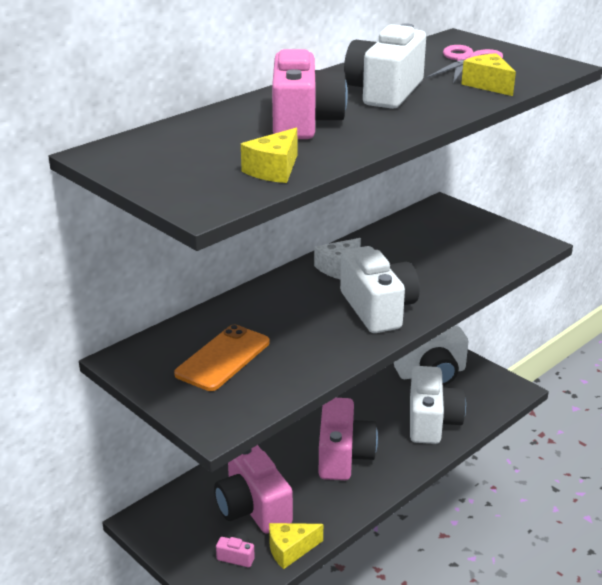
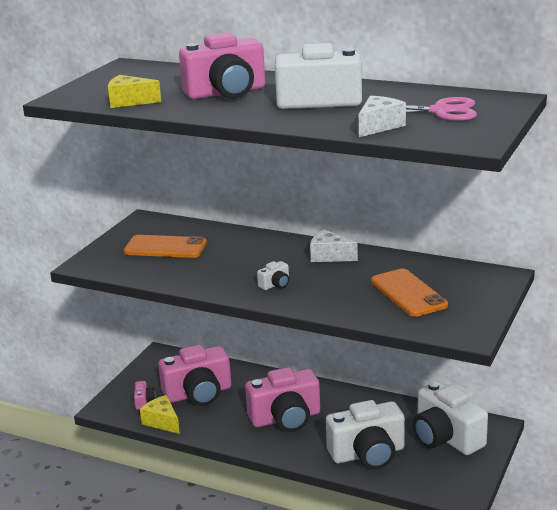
camera: 70 degrees right, 5 degrees down
pink camera [214,445,293,534] -> pink camera turned 150 degrees counterclockwise [158,345,231,406]
white camera [340,246,420,333] -> white camera [257,261,289,290], size x0.41
yellow cheese [461,53,516,96] -> white cheese [359,96,406,137]
none -> orange phone [371,269,448,317]

